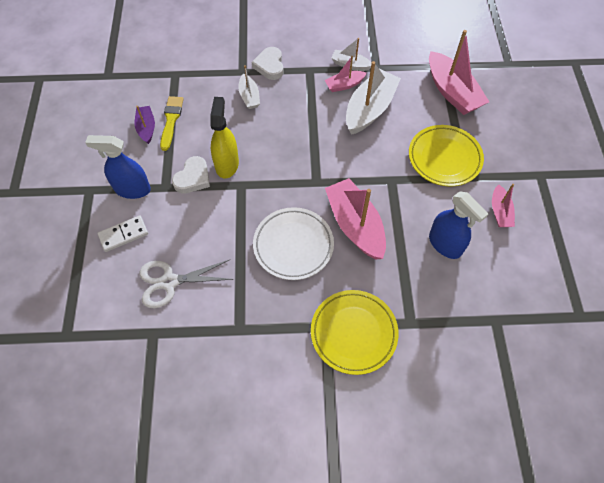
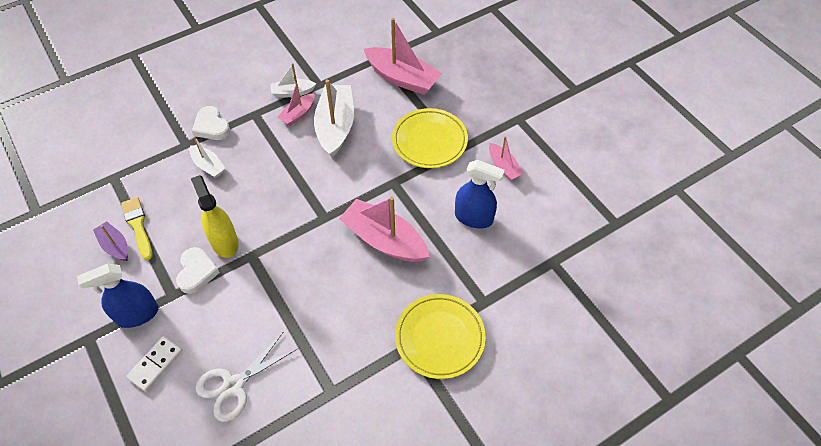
camera: 30 degrees left, 5 degrees down
white plate [253,207,334,280] -> none

